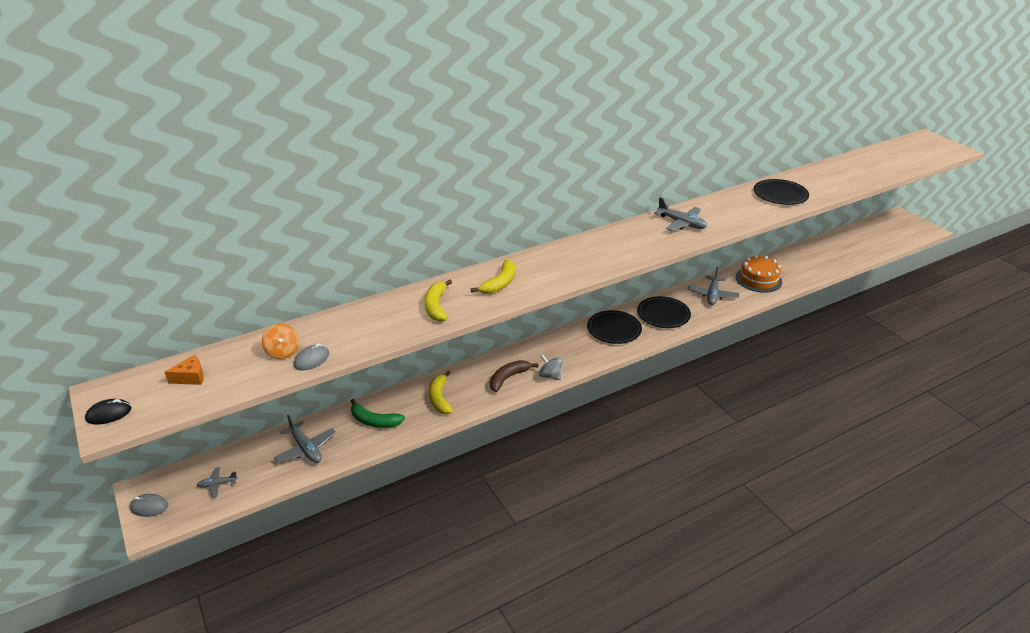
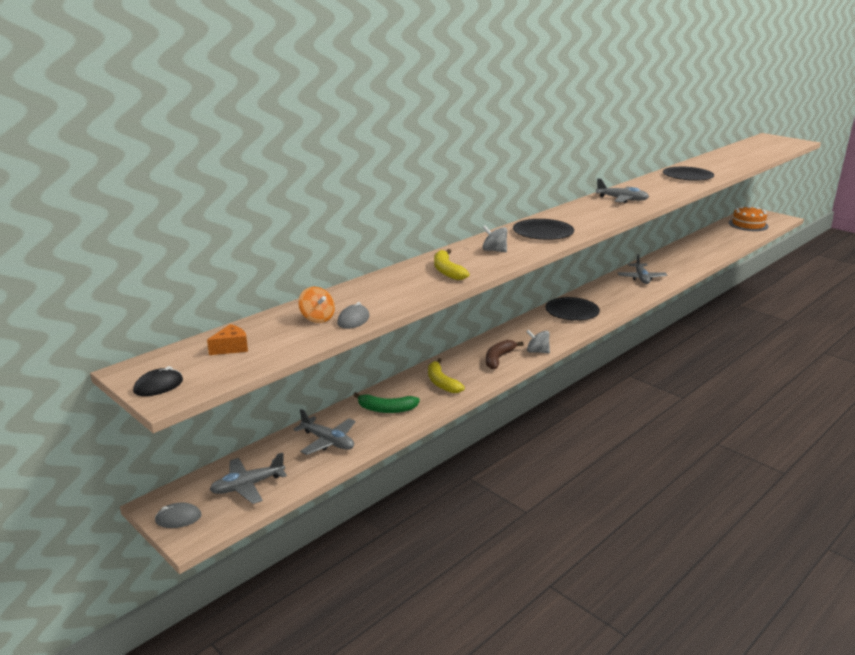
camera: 15 degrees left, 10 degrees down
grey plane [197,467,238,498] -> grey plane [210,453,287,504], size x1.72
yellow banana [471,260,515,294] -> grey spinning top [482,226,507,252]
black plate [637,296,691,328] -> black plate moved to [513,219,574,240]
orange cake [736,255,782,293] -> orange cake moved to [729,206,769,231]

